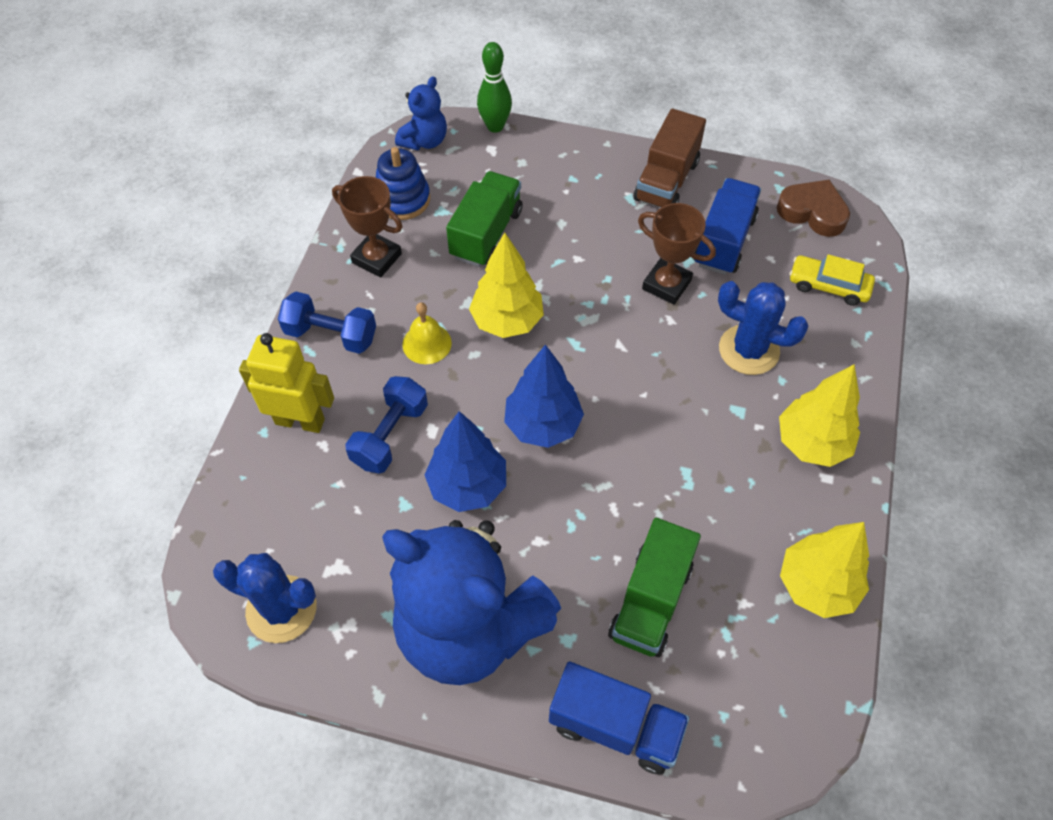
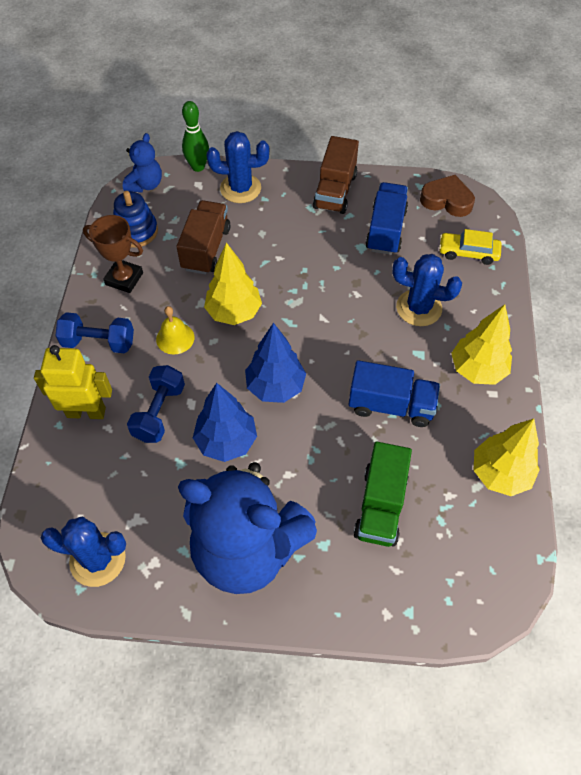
camera: 10 degrees left, 0 degrees up
green truck [446,171,523,267] -> brown truck [176,200,230,275]
blue truck [549,662,689,774] -> blue truck moved to [348,360,440,427]
brown trophy [638,203,716,305] -> none
none -> blue cactus [207,131,269,203]

